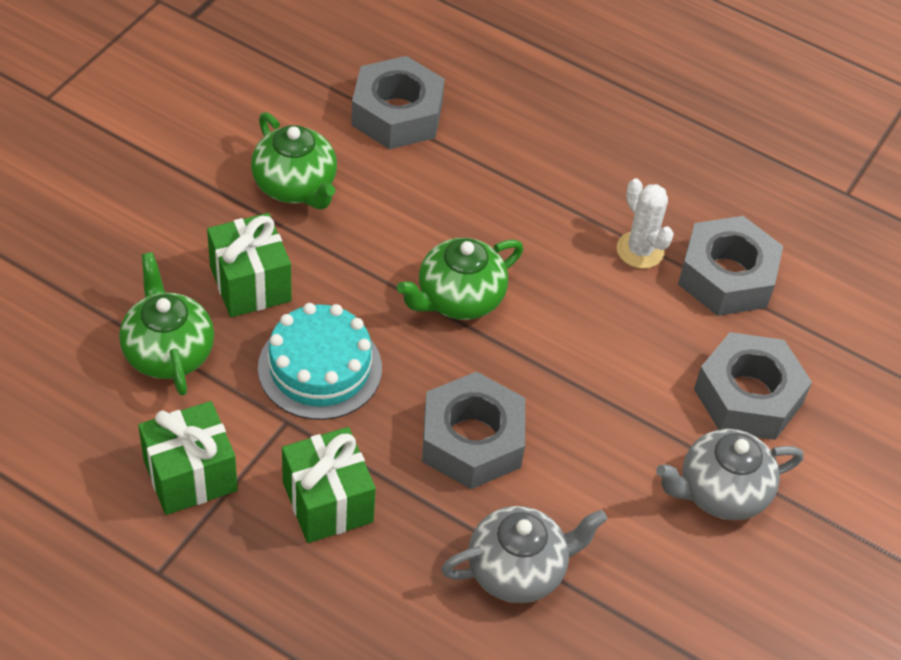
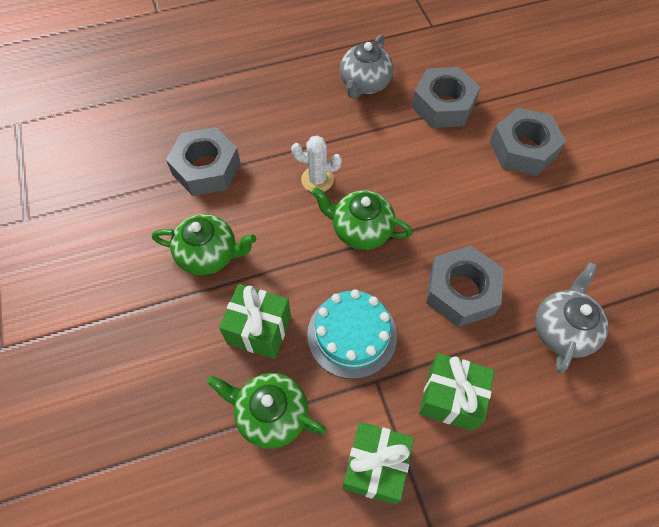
camera: 45 degrees left, 10 degrees up
green teapot [397,238,523,320] -> green teapot turned 105 degrees clockwise [312,187,413,250]
white cactus [617,178,674,269] -> white cactus moved to [291,135,342,192]
grey teapot [656,429,804,520] -> grey teapot moved to [340,35,393,98]

